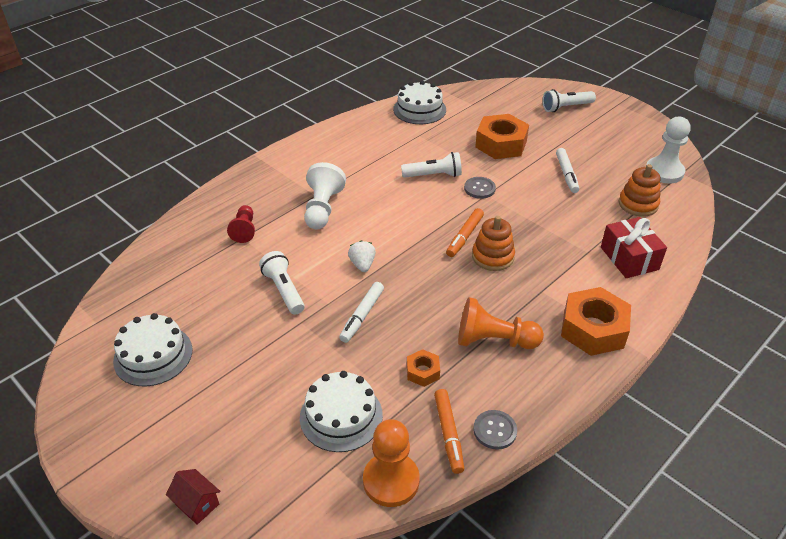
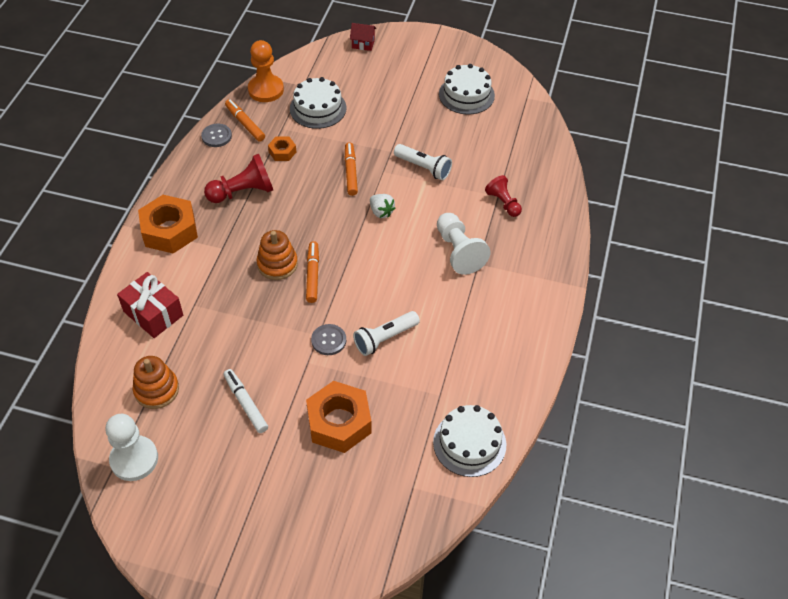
camera: 150 degrees right, 10 degrees up
white marker [339,282,384,343] -> orange marker [345,142,358,196]
orange pawn [458,297,544,349] -> red pawn [204,154,273,203]
white flashlight [542,89,596,112] -> none

